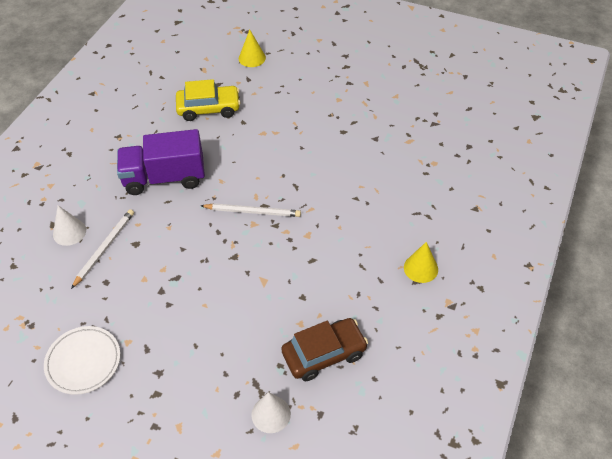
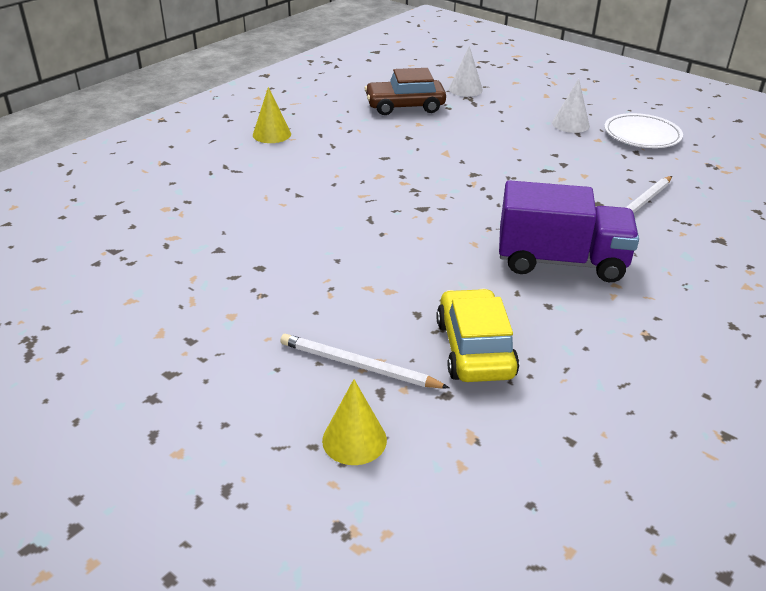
camera: 165 degrees left, 15 degrees down
white cone [53,205,86,246] -> white cone moved to [552,78,590,133]
yellow car [176,79,240,121] -> yellow car turned 75 degrees clockwise [436,289,519,382]
white pencil [201,203,301,217] -> white pencil moved to [280,334,450,389]

